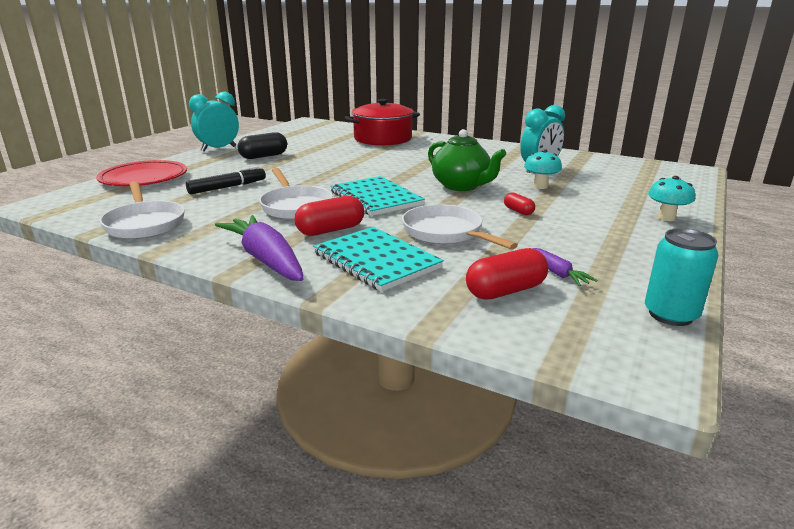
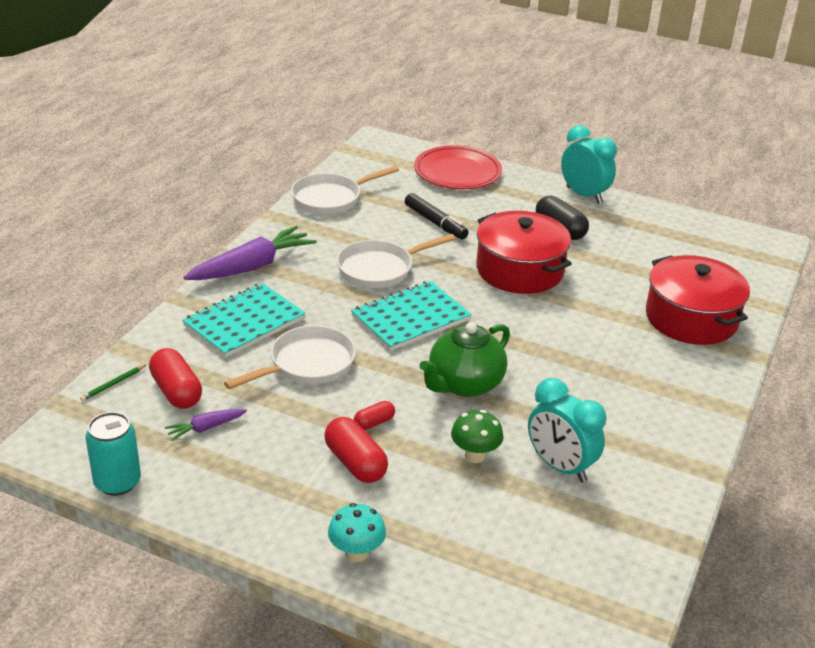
camera: 85 degrees right, 10 degrees up
red capsule [294,196,364,236] -> red capsule moved to [324,417,388,483]
turquoise mushroom [524,149,562,189] -> green mushroom [451,410,503,463]
none -> green pencil [80,365,146,401]
none -> red pot [476,211,572,294]

